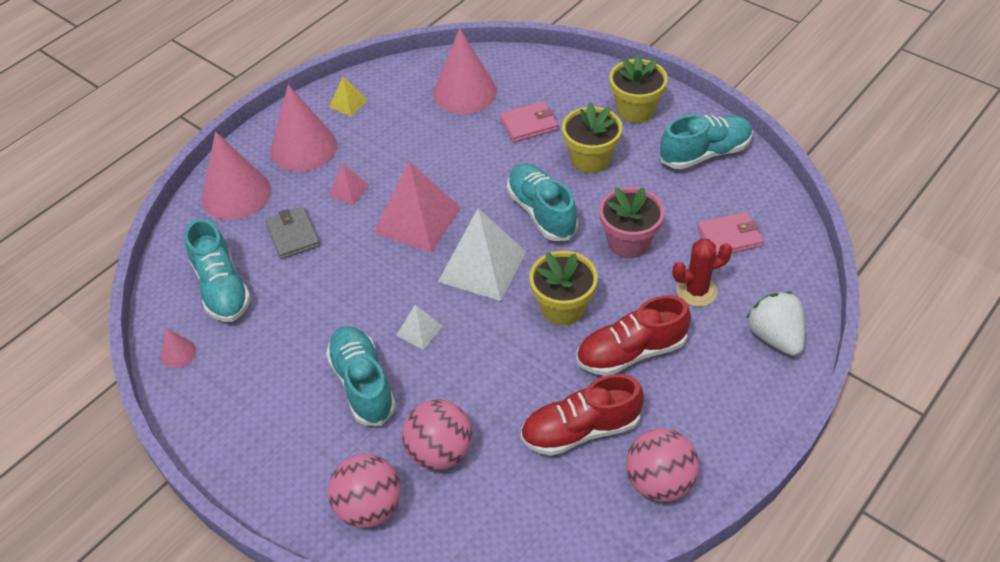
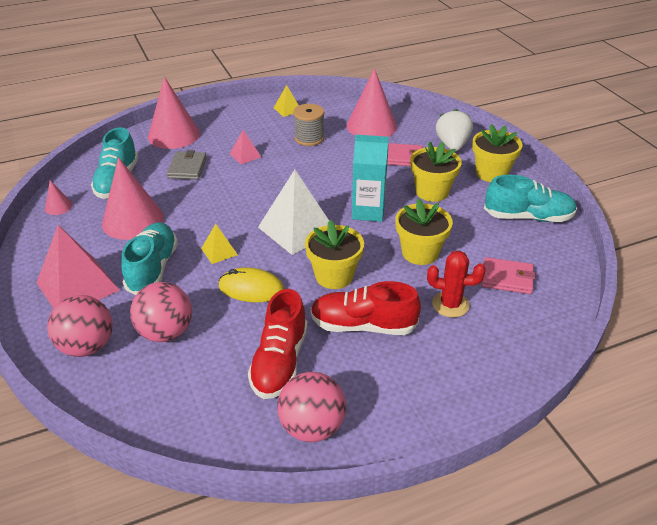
camera: 25 degrees right, 10 degrees down
pink cone [271,85,337,172] -> pink cone moved to [102,157,164,240]
pink pyramid [374,161,461,253] -> pink pyramid moved to [36,225,120,308]
white pyramid [396,305,443,350] -> yellow pyramid [201,224,238,264]
turquoise shoe [507,163,578,241] -> turquoise carton [352,135,389,222]
red shoe [520,374,644,456] -> red shoe turned 90 degrees counterclockwise [248,289,307,399]
pink flower pot [599,187,665,258] -> yellow flower pot [395,198,453,265]
white strawberry [747,291,805,356] -> white strawberry moved to [436,109,473,151]
none -> yellow mouse [218,267,284,302]
none -> grey spool [293,104,324,146]

